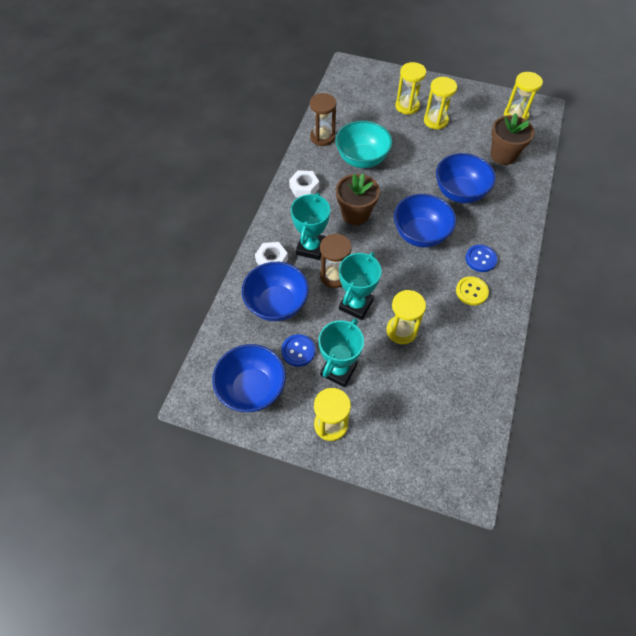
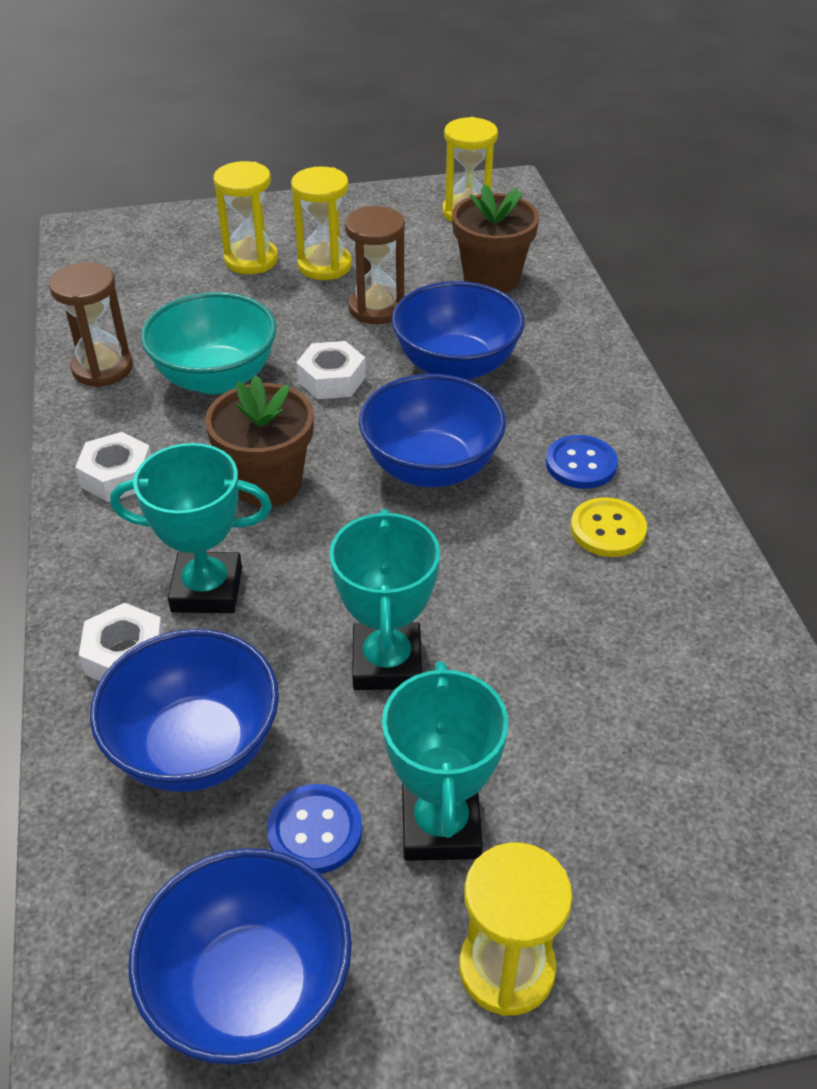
camera: 30 degrees left, 15 degrees down
turquoise trophy [291,193,330,260] -> turquoise trophy turned 75 degrees counterclockwise [110,443,272,613]
brown hourglass [320,234,352,288] -> brown hourglass moved to [345,206,405,324]
yellow hourglass [386,290,426,344] -> none
none -> white nut [296,341,366,399]

